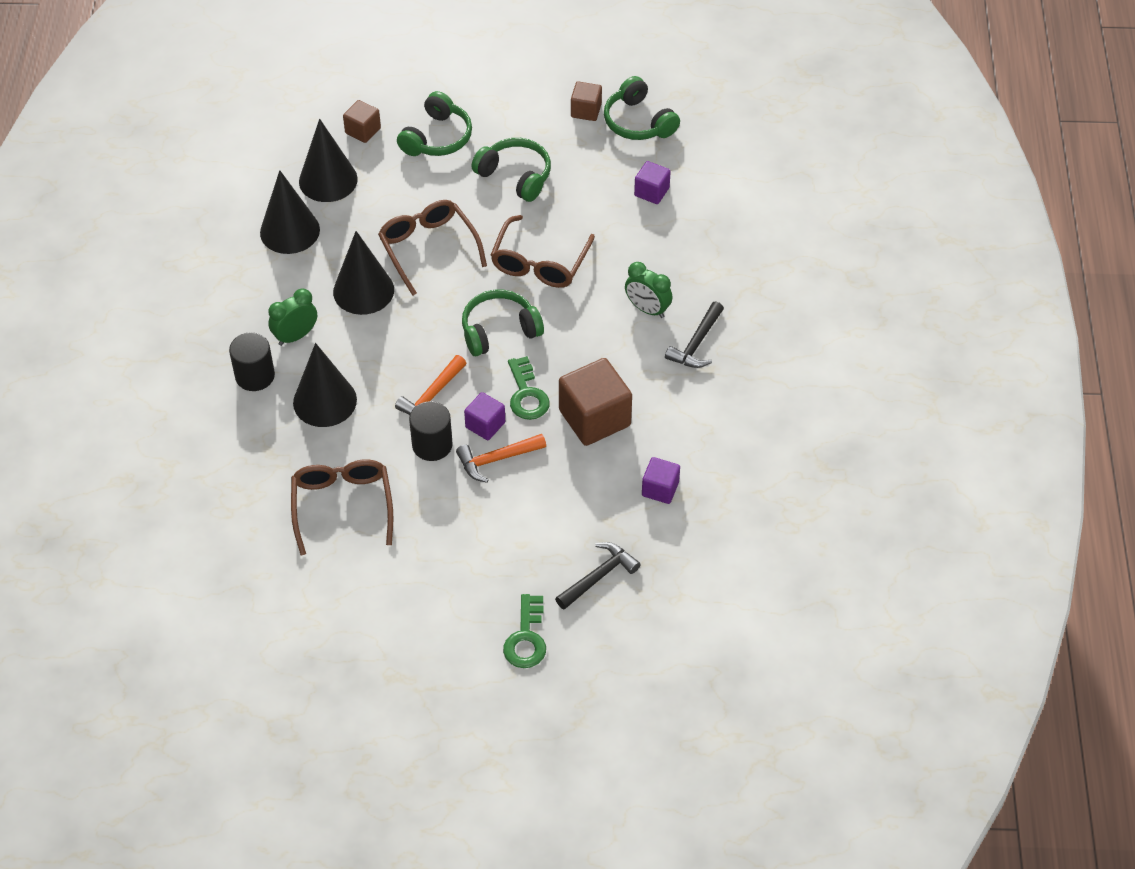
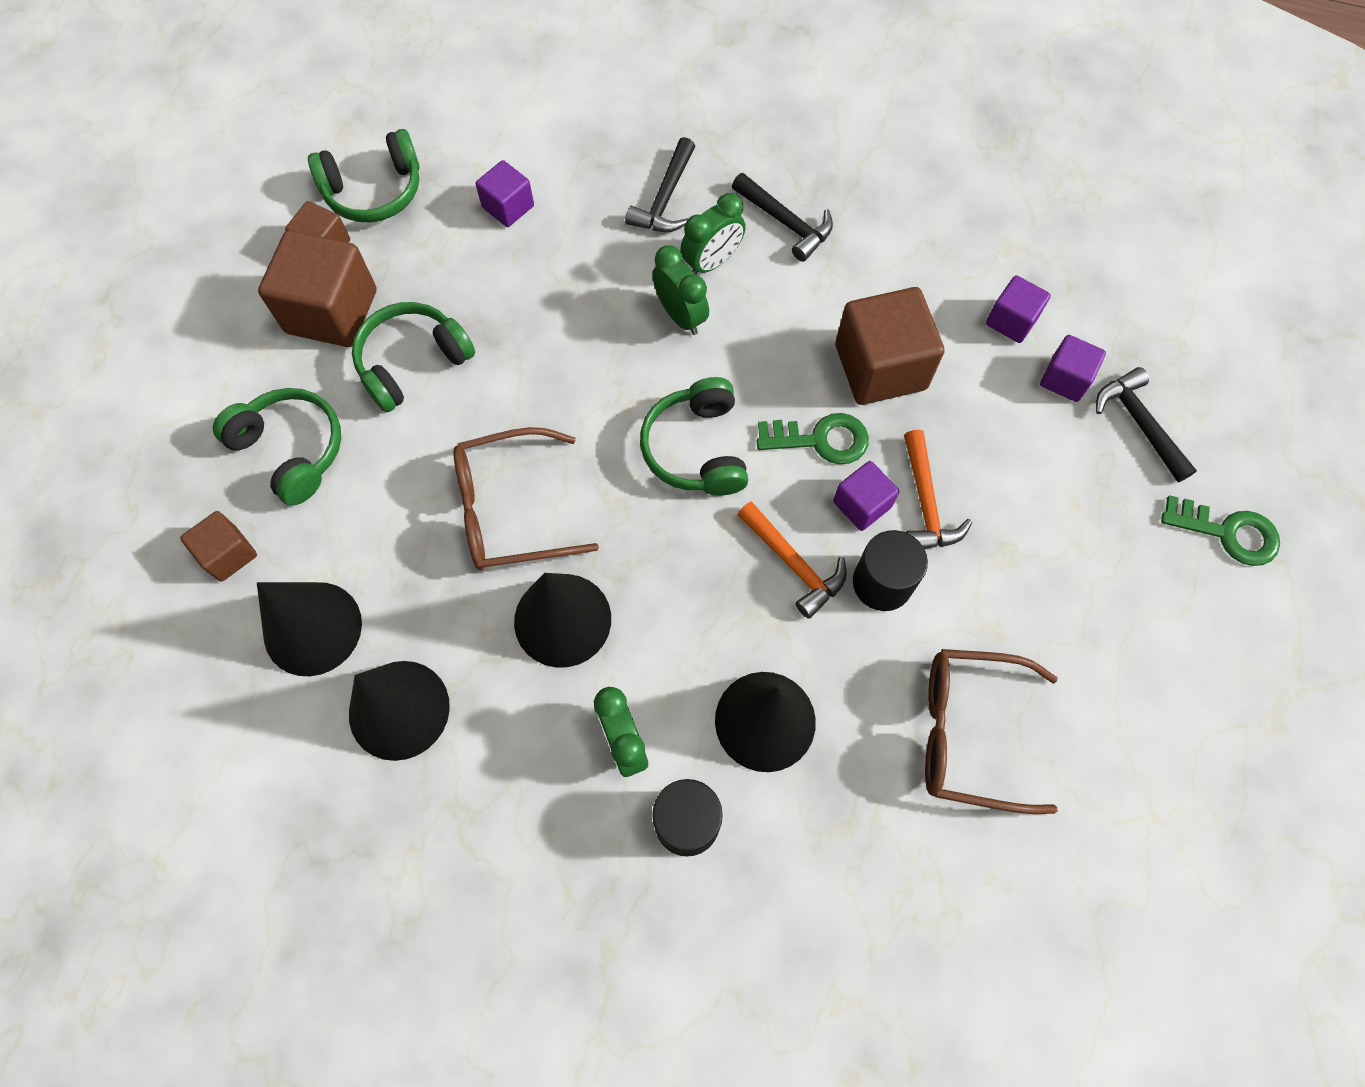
camera: 75 degrees left, 15 degrees up
brown glasses [491,215,595,288] -> none
none -> brown cube [258,230,377,347]
none -> black hammer [625,137,695,232]
none -> green clock [652,245,709,335]
none -> purple cube [1040,335,1106,402]

